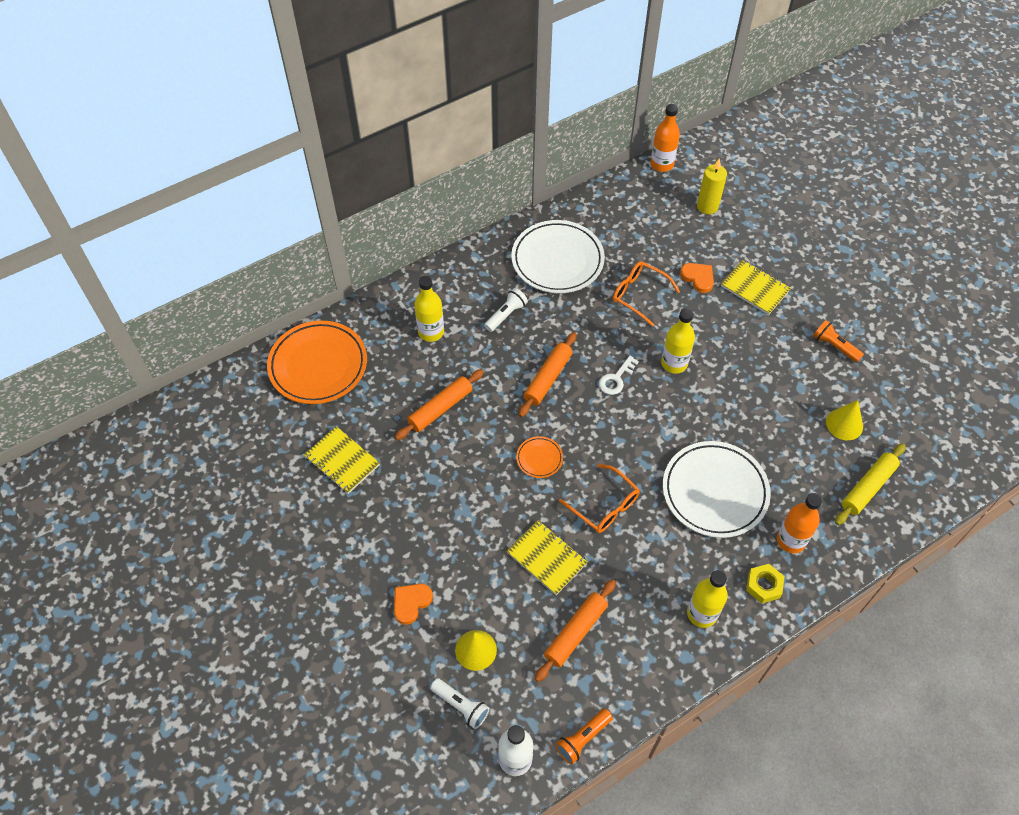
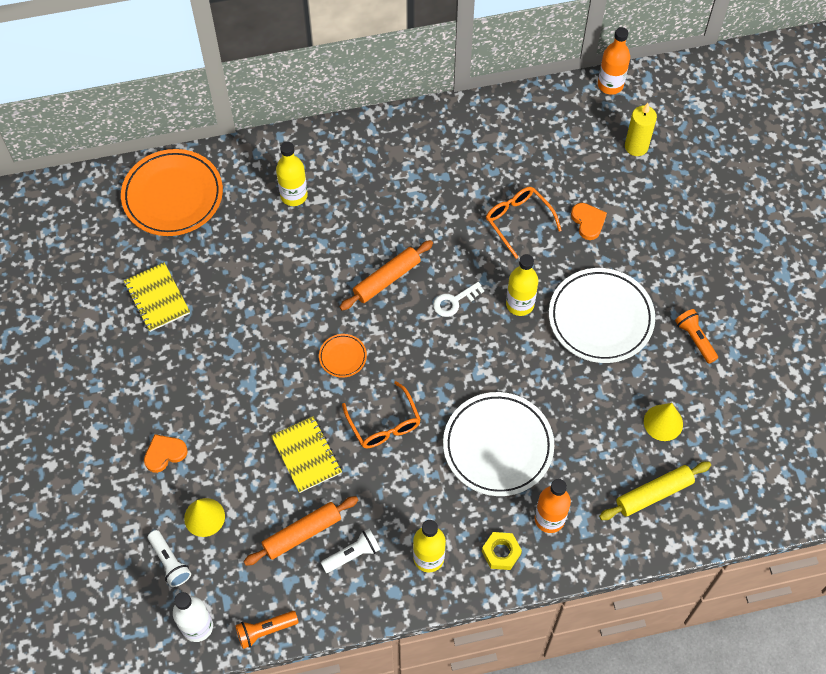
camera: 20 degrees right, 5 degrees up
orange rolling pin [395,369,484,440] -> none
white flashlight [484,288,528,332] -> white flashlight moved to [321,529,381,573]
white plate [511,220,605,293] -> white plate moved to [549,268,655,363]
yellow notebook [721,260,791,315] -> none

